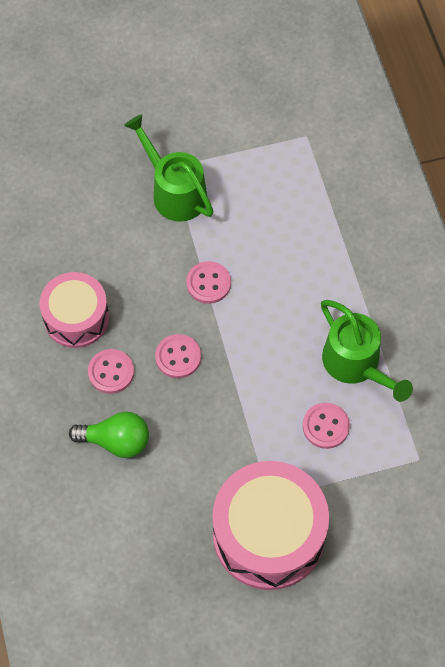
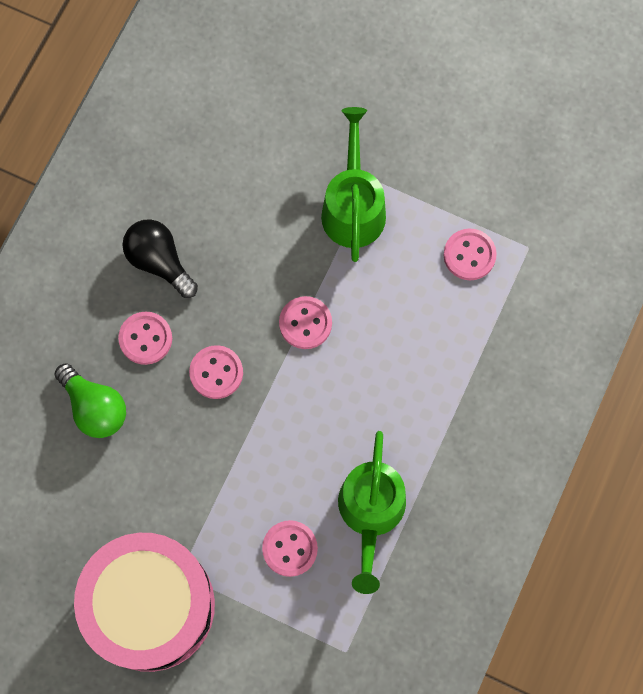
camera: 40 degrees right, 10 degrees up
pink drum [39,272,109,348] -> black light bulb [122,219,198,298]
none -> pink button [444,228,497,280]

